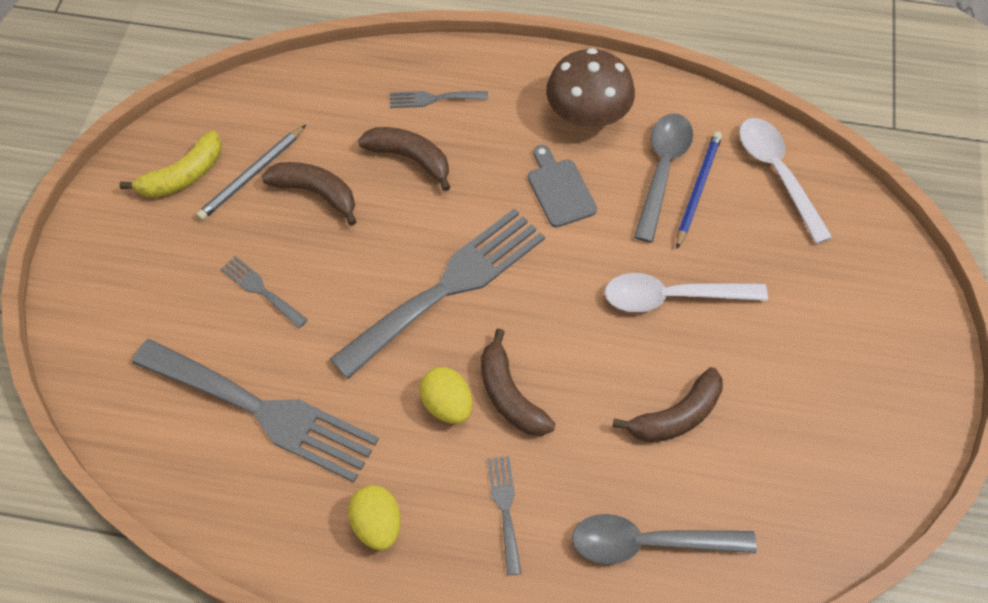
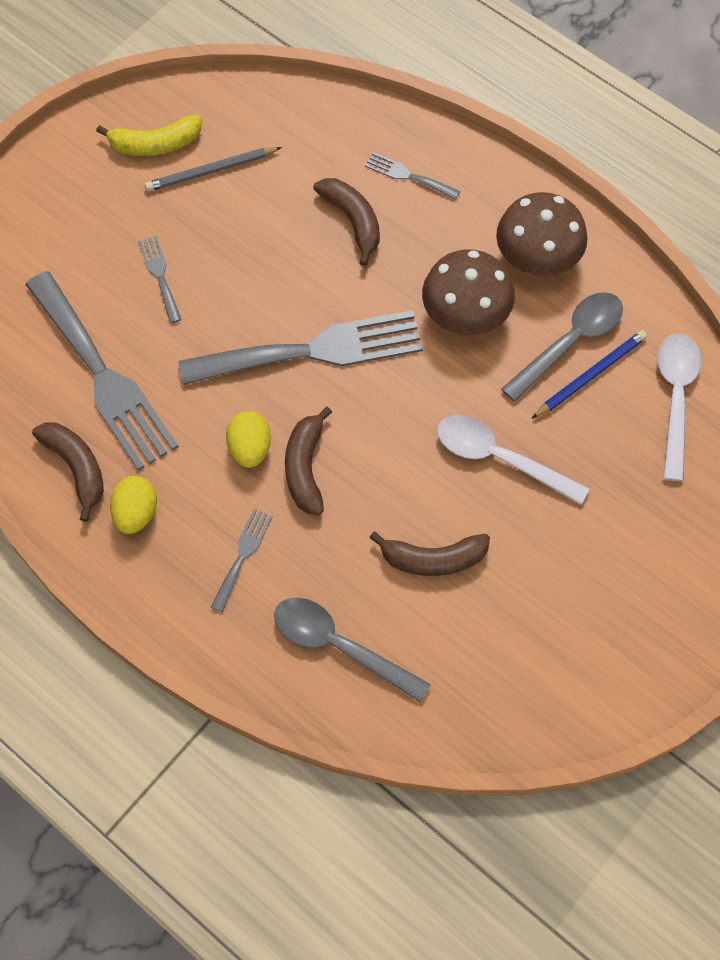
camera: 30 degrees right, 5 degrees up
brown banana [262,162,356,226] -> brown banana moved to [32,422,104,522]
grey cutting board [528,145,597,227] -> brown mushroom [422,249,515,335]

